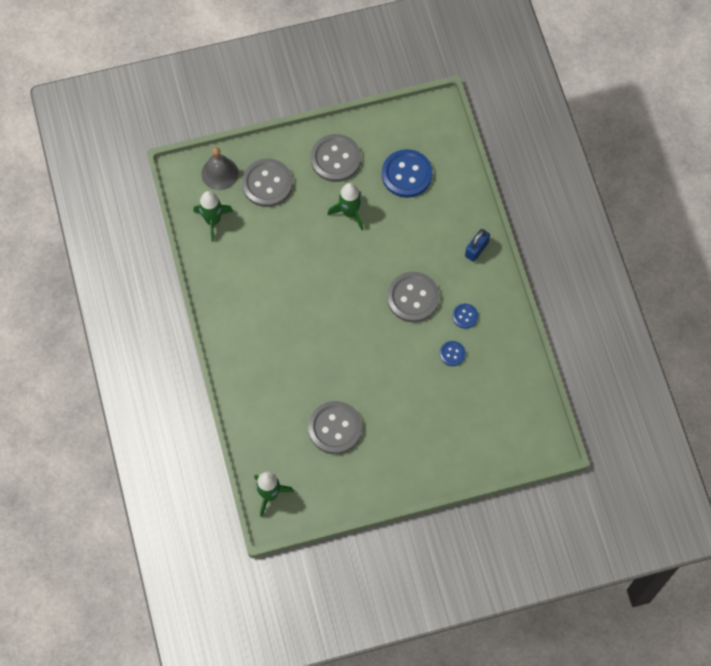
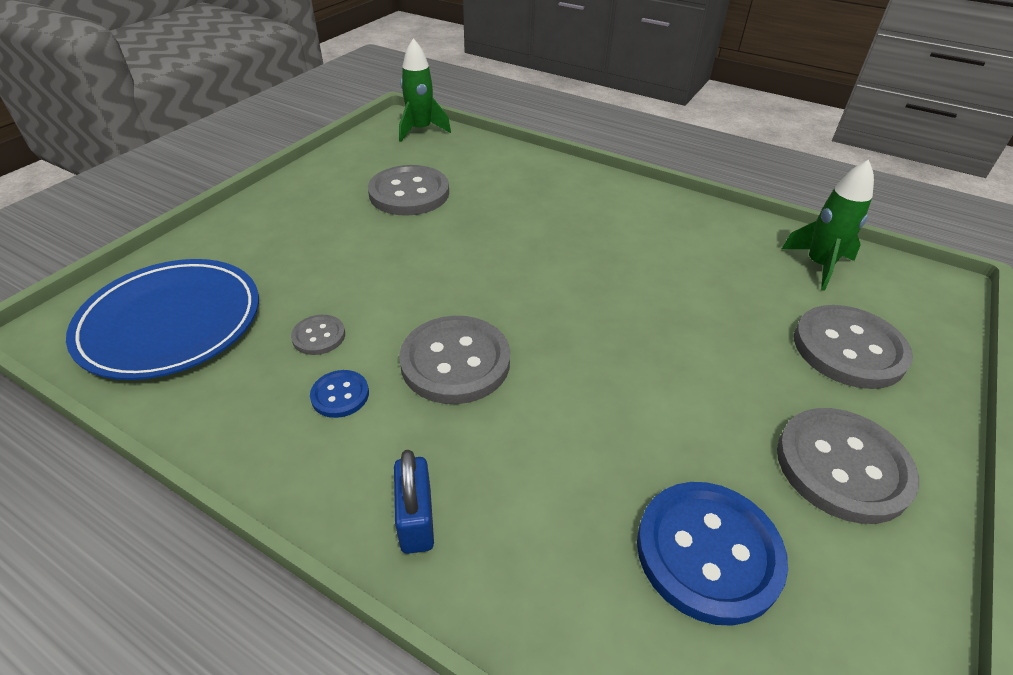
camera: 135 degrees right, 25 degrees down
grey bell [201,147,238,190] -> none
green rocket [328,183,363,230] -> none
blue button [440,341,466,366] -> grey button [291,315,345,355]
none -> blue plate [66,259,259,380]

